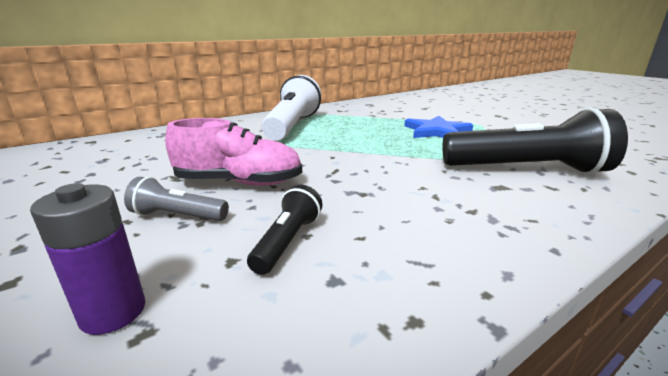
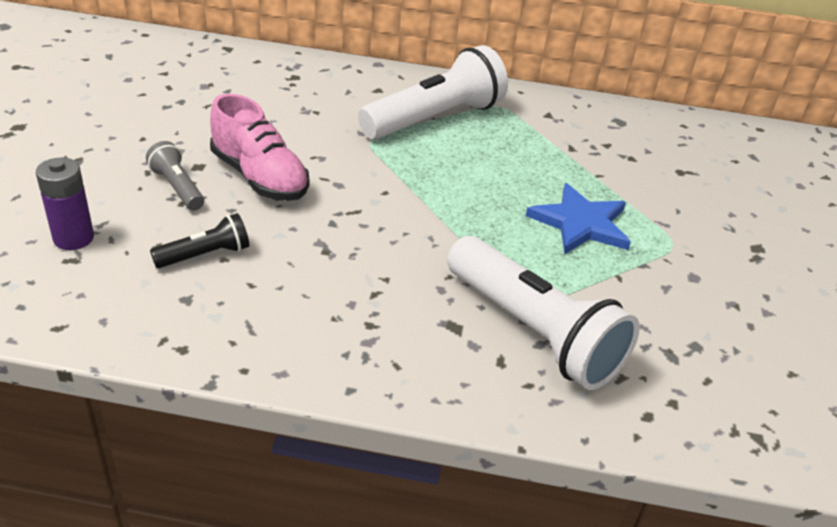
camera: 40 degrees right, 15 degrees up
black flashlight [443,107,628,175] -> white flashlight [447,236,640,390]

